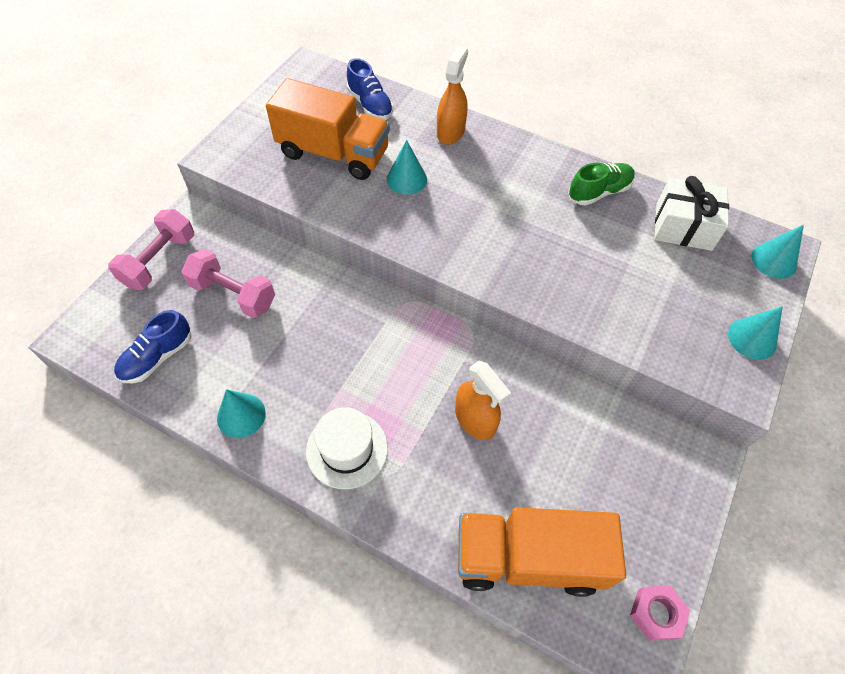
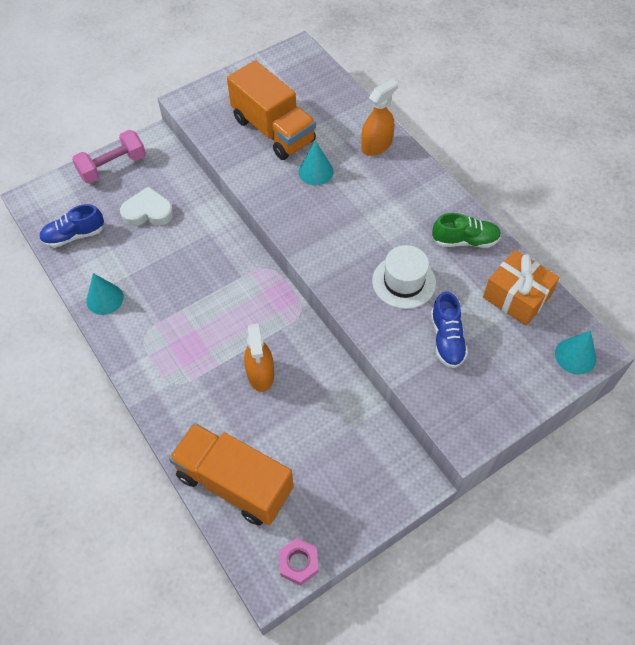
camera: 30 degrees right, 0 degrees up
pink dumbbell [181,249,275,318] -> white heart [120,186,174,226]
white hat [306,407,388,489] -> white hat moved to [372,245,436,309]
blue shoe [347,58,393,120] -> blue shoe moved to [431,291,468,368]
white gift [655,176,729,251] -> orange gift [483,250,560,326]
turquoise cone [728,306,783,360] -> none

